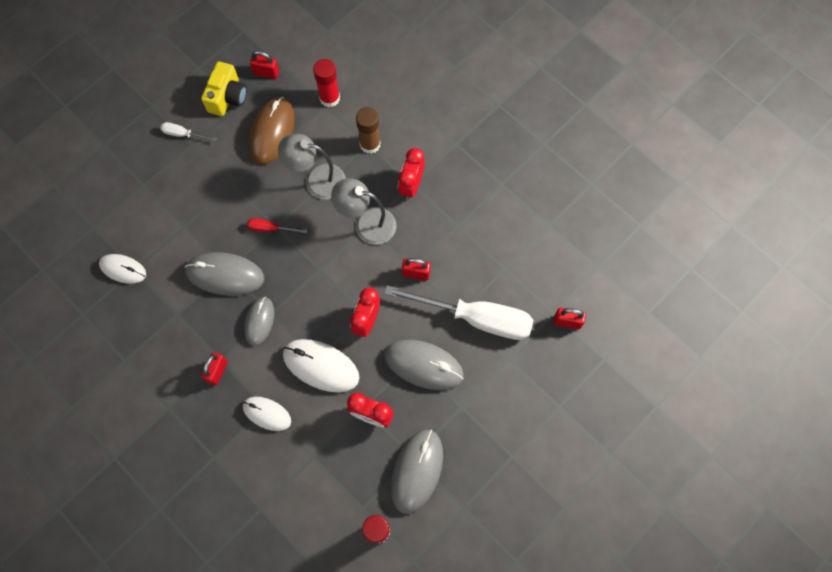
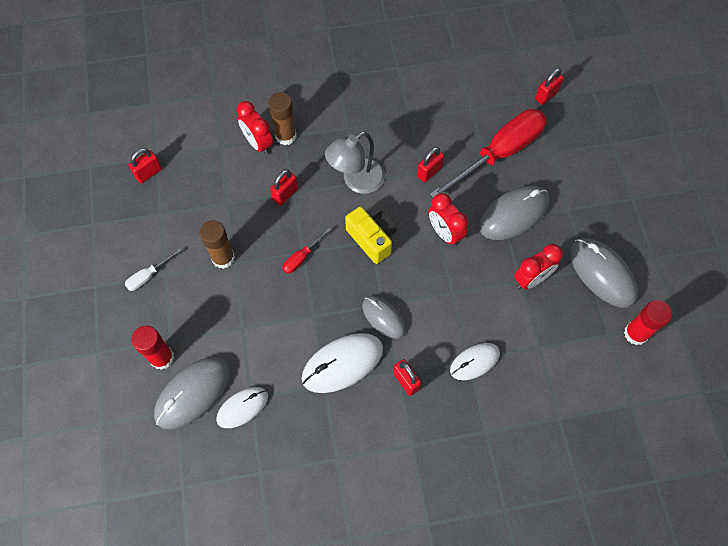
camera: 55 degrees left, 5 degrees down
grey mouse [185,252,264,296] -> grey mouse moved to [154,357,231,430]
yellow camera [201,61,247,116] -> yellow camera moved to [345,207,397,264]
brown mouse [249,97,295,165] -> none
grey lamp [278,134,346,200] -> red padlock [270,169,298,206]
white mouse [283,339,360,392] -> white mouse moved to [302,333,383,393]
red glue stick [313,59,340,107] -> red glue stick moved to [131,325,174,370]
white screwdriver [384,285,533,340] -> red screwdriver [430,109,547,198]
red clock [398,148,425,200] -> red clock moved to [236,101,273,155]
none -> brown glue stick [199,220,235,269]

